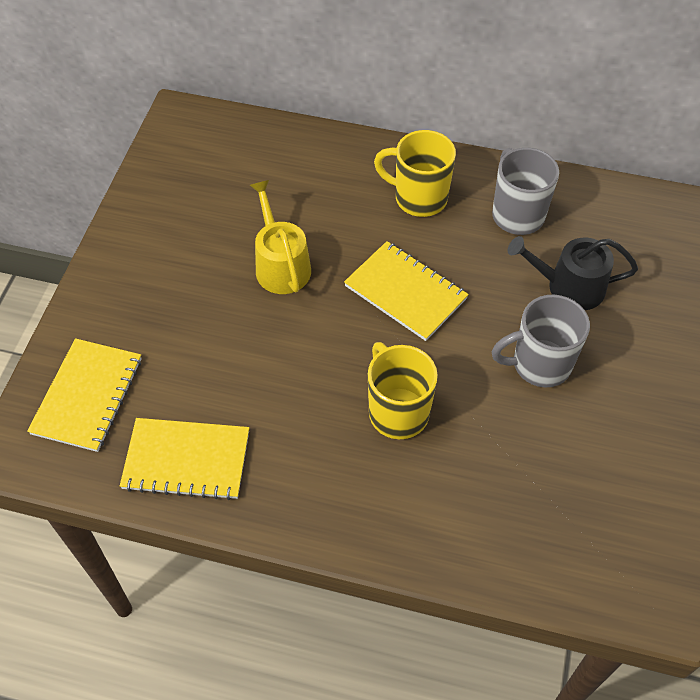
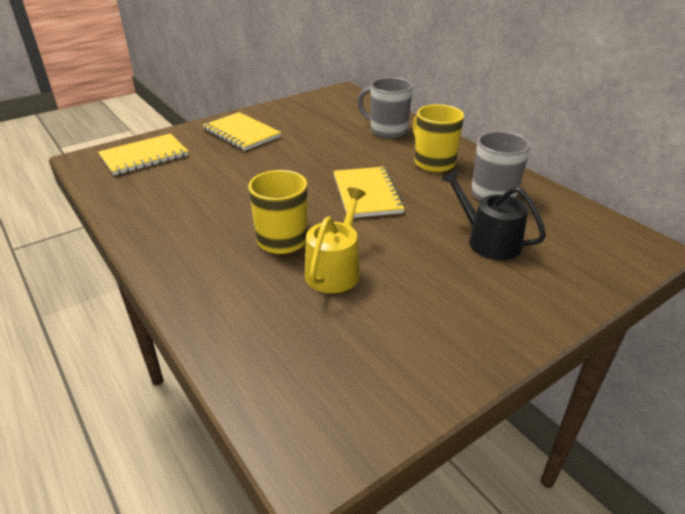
camera: 40 degrees right, 20 degrees down
yellow notebook [120,418,249,500] -> yellow notebook moved to [203,112,281,151]
yellow watering can [250,180,311,294] -> yellow watering can moved to [305,187,366,293]
grey mug [492,295,590,388] -> grey mug moved to [357,77,413,138]

